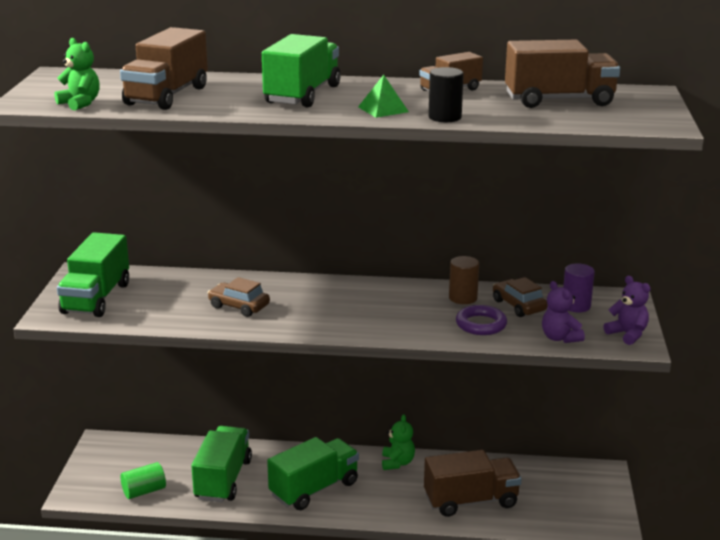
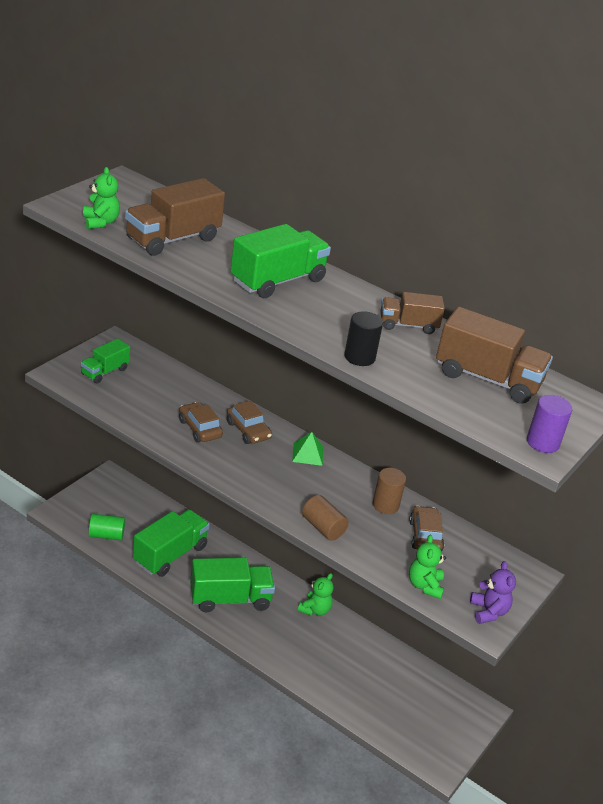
camera: 25 degrees right, 10 degrees up
green truck [57,232,129,317] -> green truck [81,339,130,384], size x0.59
green pyramid [358,75,409,118] -> green pyramid moved to [292,432,323,466]
brown truck [424,450,522,517] -> none
purple ring [456,305,507,335] -> none
purple teddy bear [542,281,585,343] -> green teddy bear [409,535,446,599]
purple cylinder [563,263,595,312] -> purple cylinder moved to [527,395,572,453]
none -> brown car [227,401,272,444]
none -> brown cylinder [302,495,349,541]

